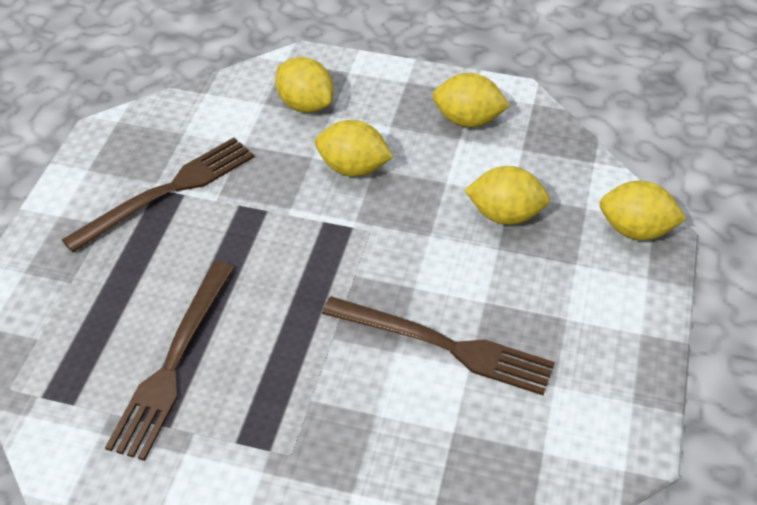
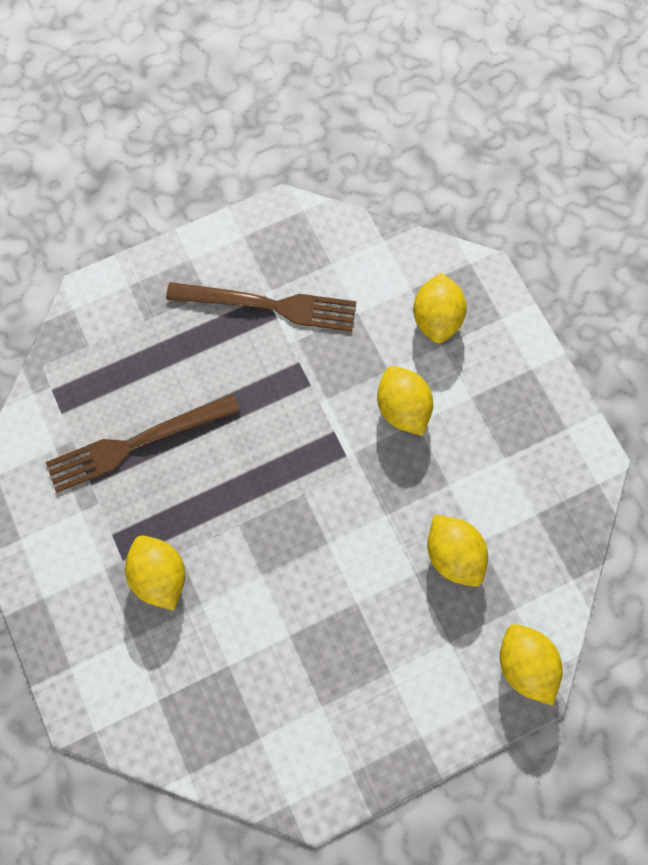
camera: 50 degrees right, 25 degrees up
brown fork [322,296,555,395] -> none
yellow lemon [433,73,510,127] -> yellow lemon moved to [125,535,185,610]

